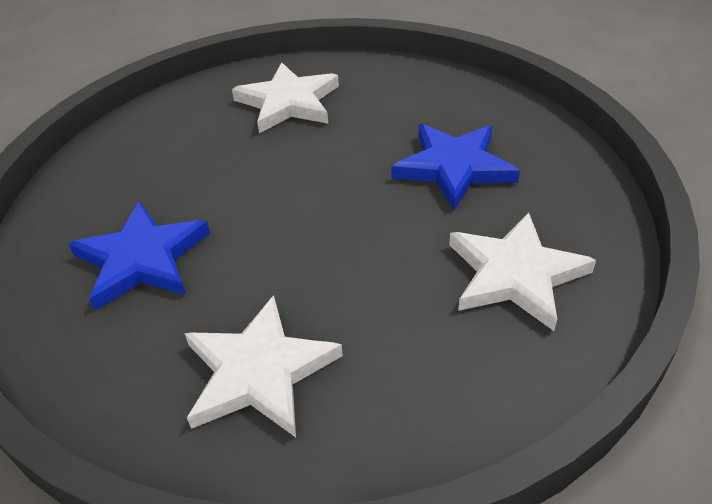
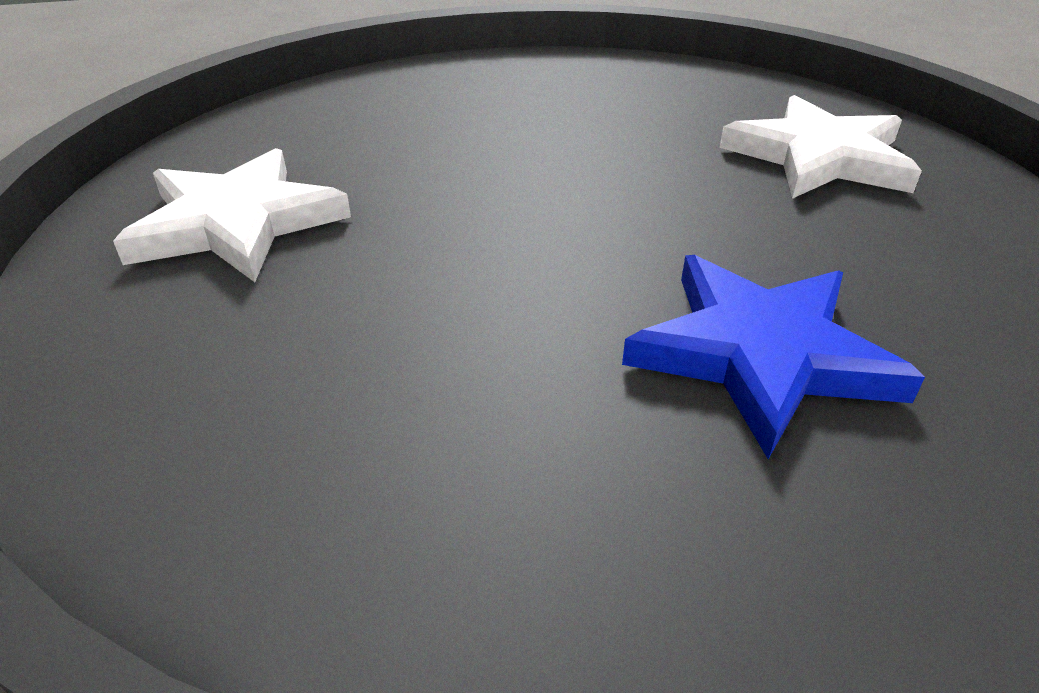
camera: 75 degrees right, 5 degrees down
blue star [69,201,210,310] -> none
white star [449,213,596,331] -> none

